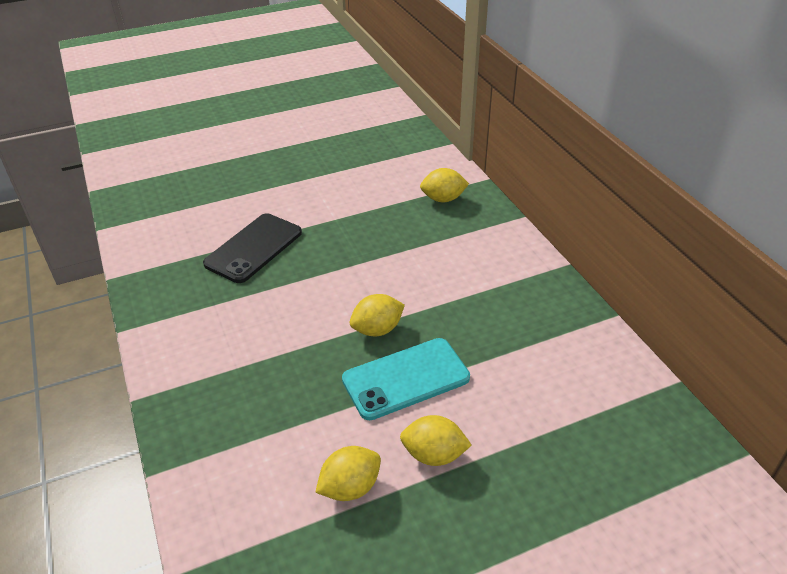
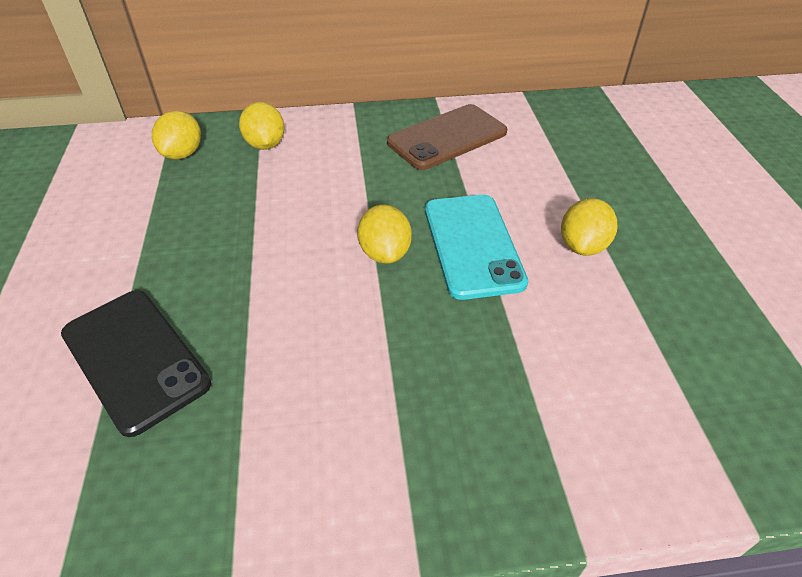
camera: 75 degrees left, 5 degrees up
yellow lemon [315,446,381,501] -> yellow lemon moved to [239,102,285,150]
none -> brown phone [387,104,507,170]

